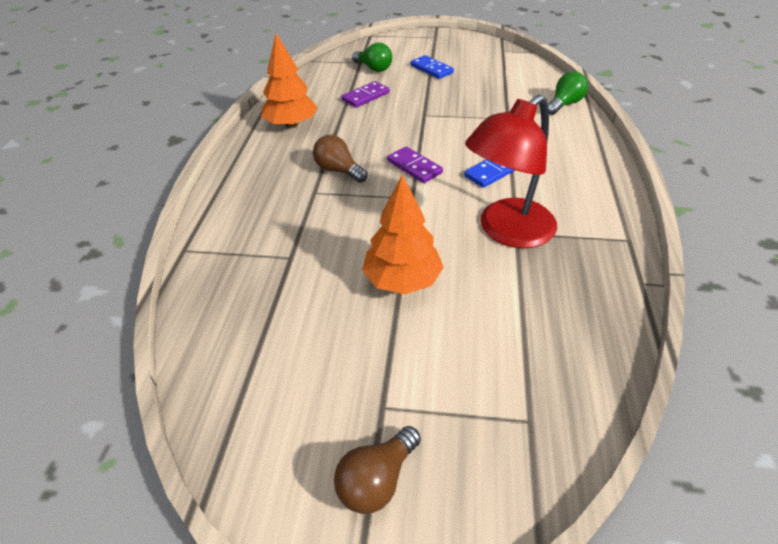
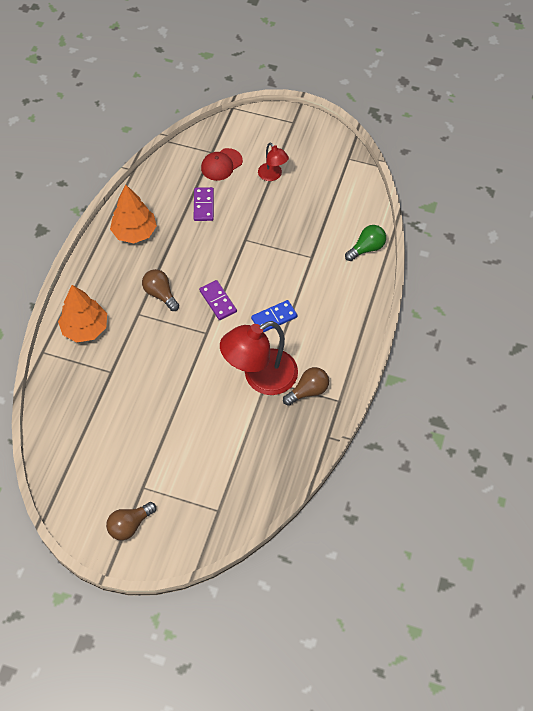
camera: 10 degrees right, 15 degrees up
purple domino [341,81,389,108] -> purple domino turned 60 degrees counterclockwise [194,187,214,221]
green light bulb [352,43,392,72] -> red cap [201,148,243,181]
orange tree [362,175,444,294] -> orange tree moved to [58,285,107,342]
blue domino [411,55,454,79] -> red lamp [258,143,289,181]
none -> brown light bulb [283,367,329,406]

